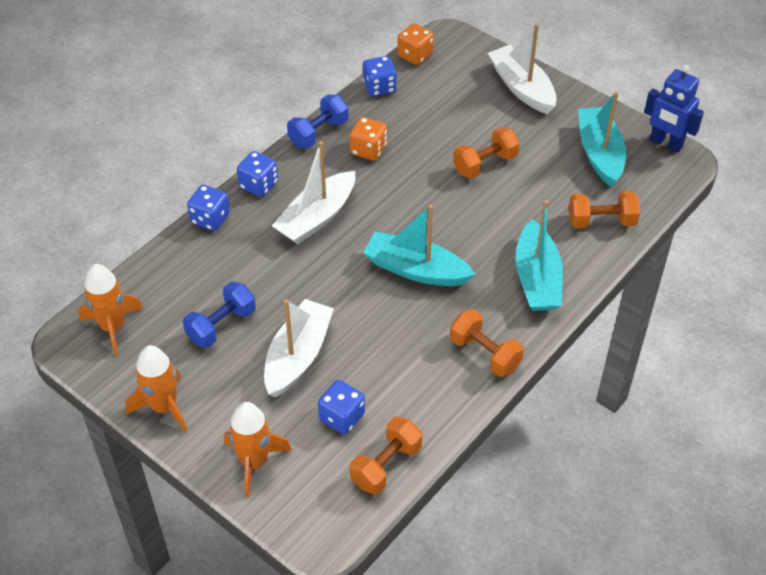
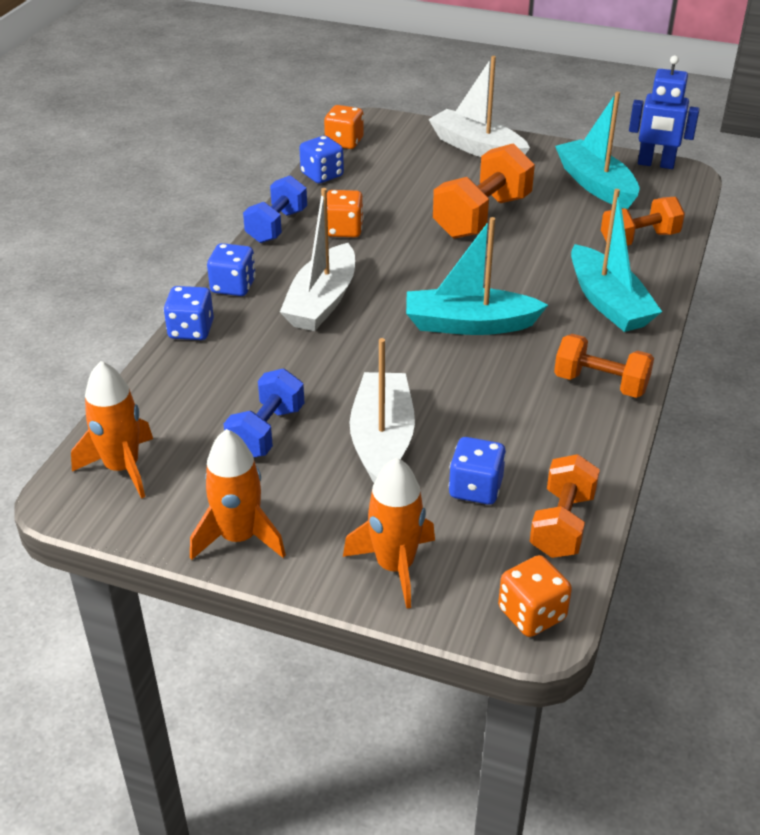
camera: 20 degrees left, 10 degrees down
orange dumbbell [453,127,520,179] -> orange dumbbell [433,143,535,239], size x1.51
none -> orange dice [498,555,572,637]

